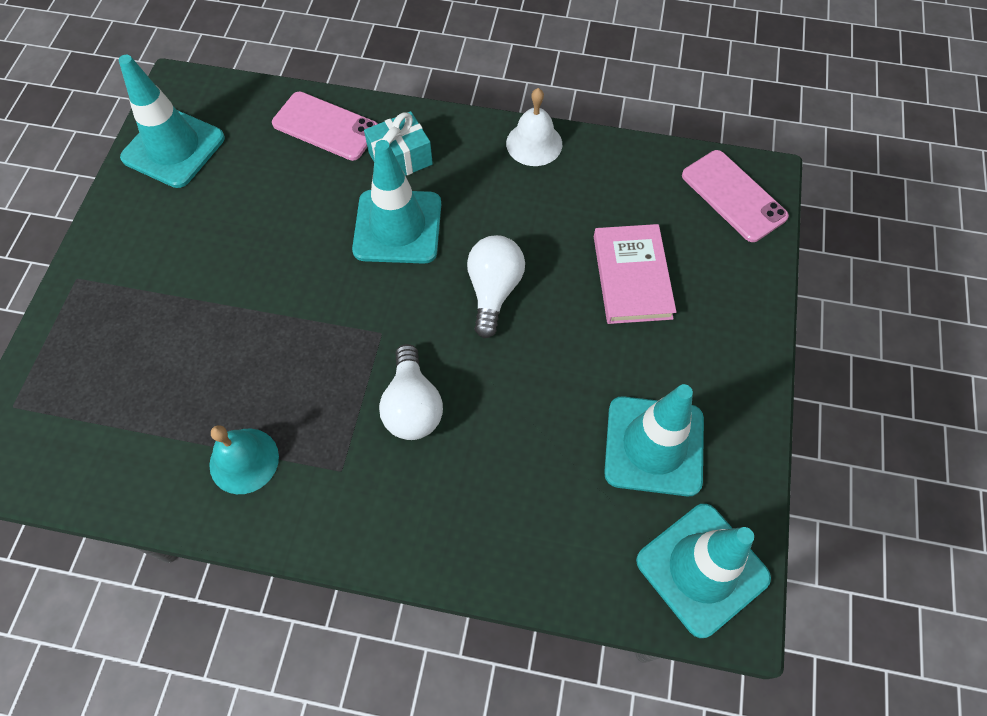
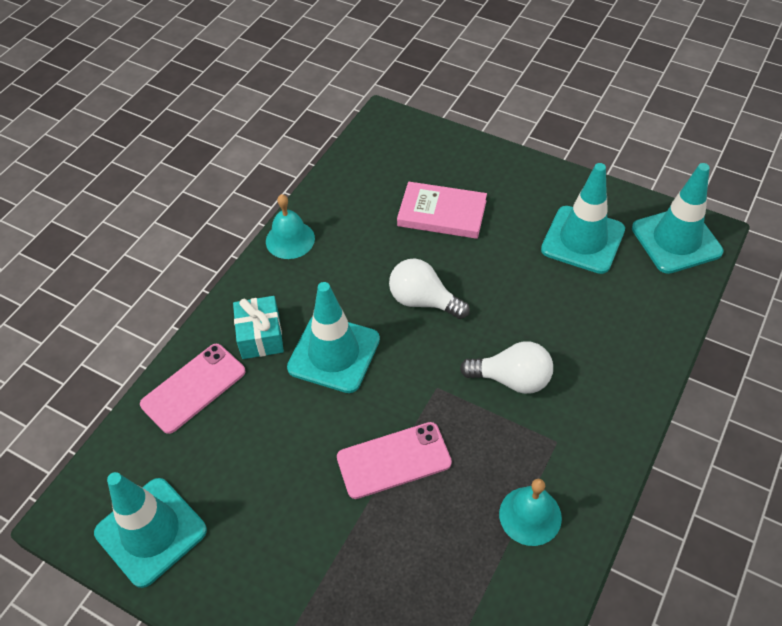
camera: 70 degrees left, 10 degrees down
white bell [506,88,562,166] -> turquoise bell [266,194,315,259]
pink phone [682,150,789,242] -> pink phone moved to [337,422,452,499]

